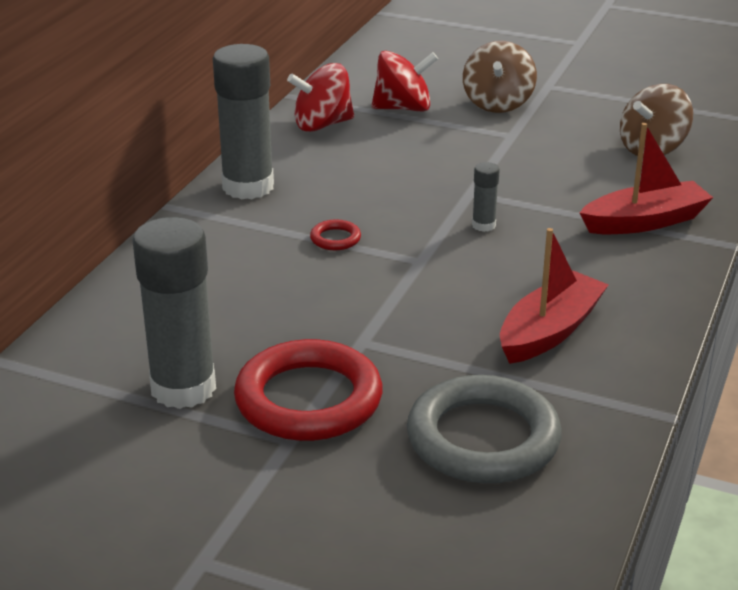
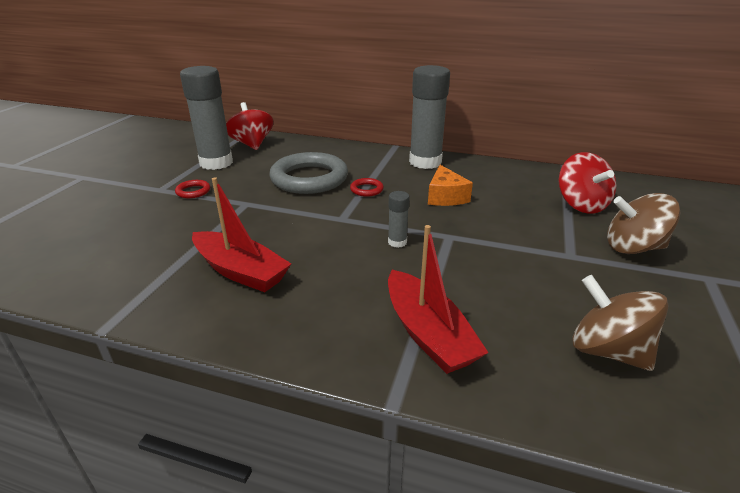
camera: 85 degrees right, 0 degrees up
red ring [234,339,383,441] -> red ring [175,180,210,198], size x0.41
red spinning top [287,63,354,132] -> red spinning top moved to [226,102,273,150]
grey ring [407,375,562,484] -> grey ring moved to [269,152,348,194]
none -> orange cheese [428,165,473,206]

